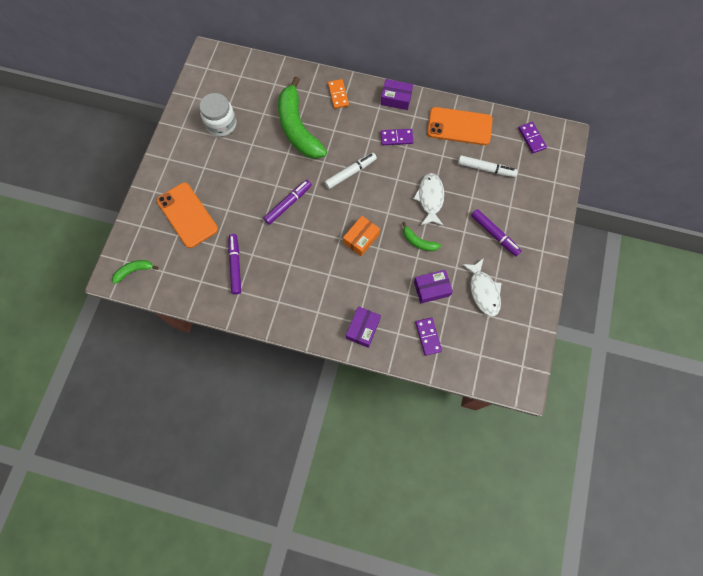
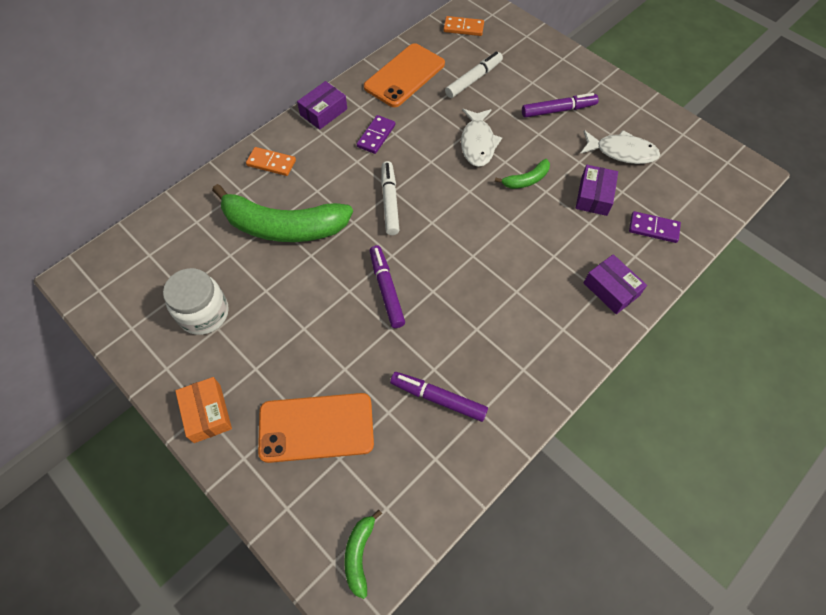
camera: 60 degrees left, 10 degrees down
orange box [343,216,380,256] -> orange box moved to [175,377,232,443]
white fish [413,173,444,226] -> white fish turned 120 degrees counterclockwise [461,109,502,167]
purple domino [518,122,547,153] -> orange domino [443,16,484,36]

